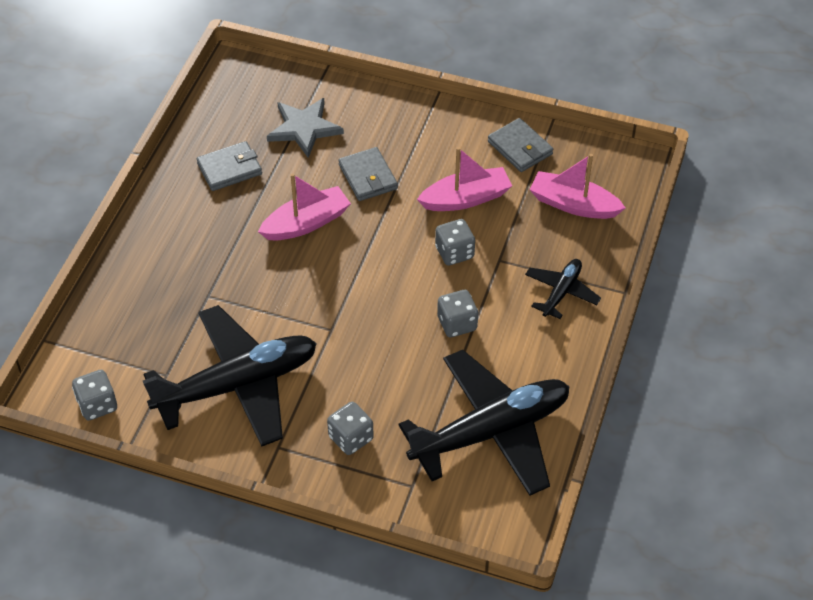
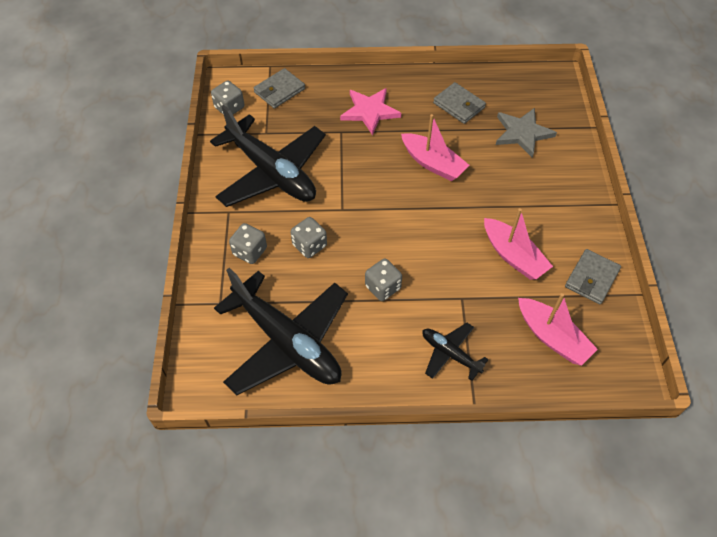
camera: 70 degrees right, 5 degrees up
grey wallet [338,147,398,201] -> grey wallet moved to [254,68,305,109]
grey dice [435,219,475,266] -> grey dice moved to [291,217,327,258]
black plane [525,259,601,319] -> black plane turned 150 degrees counterclockwise [423,323,489,381]
pink boat [529,154,625,219] -> pink boat turned 135 degrees clockwise [518,293,598,366]
none -> pink star [340,88,401,135]

